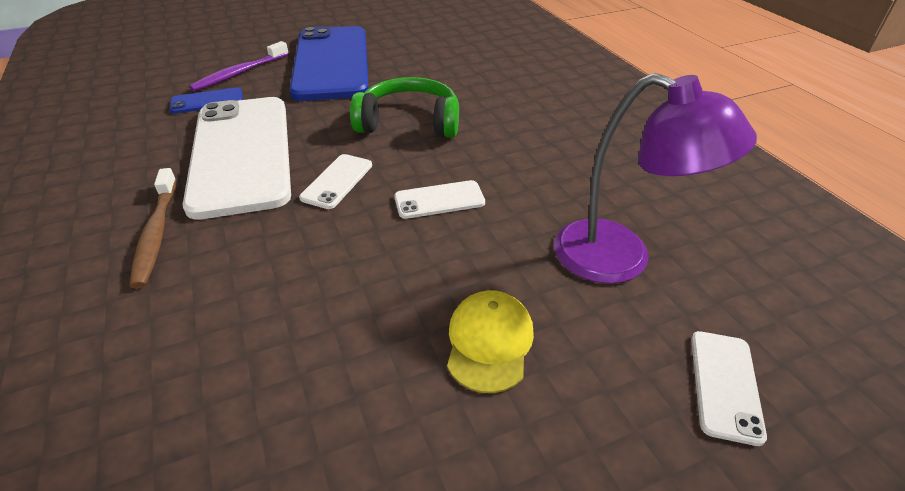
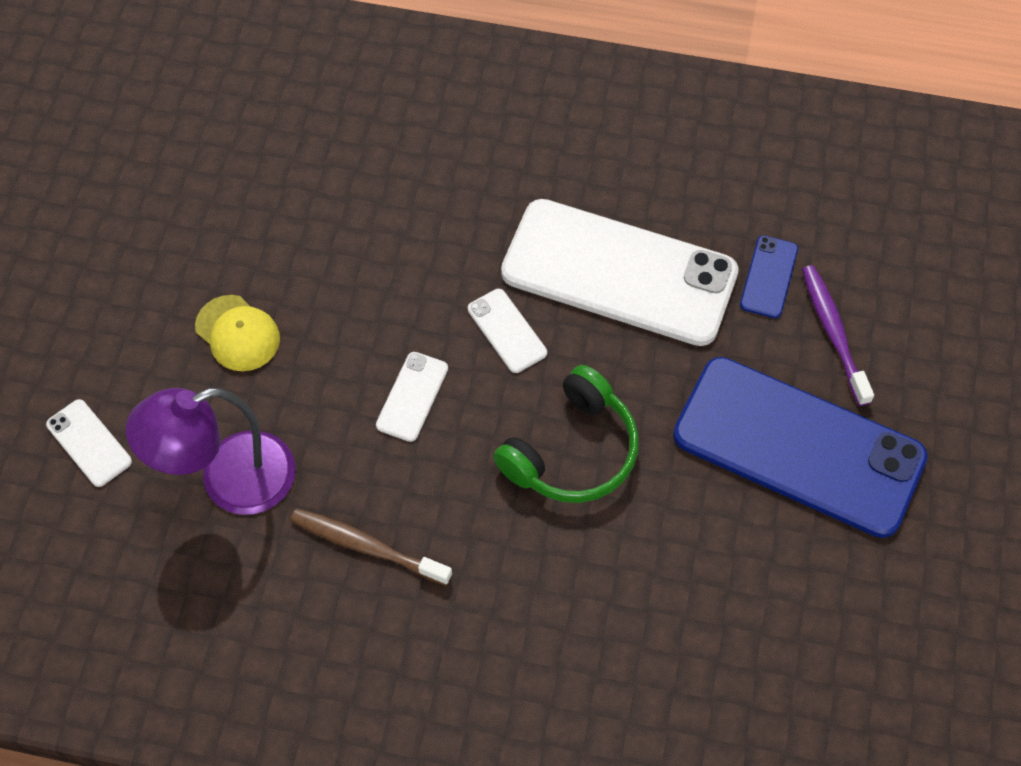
camera: 125 degrees right, 20 degrees up
brown toothbrush [130,168,177,288] -> brown toothbrush moved to [290,508,452,586]

